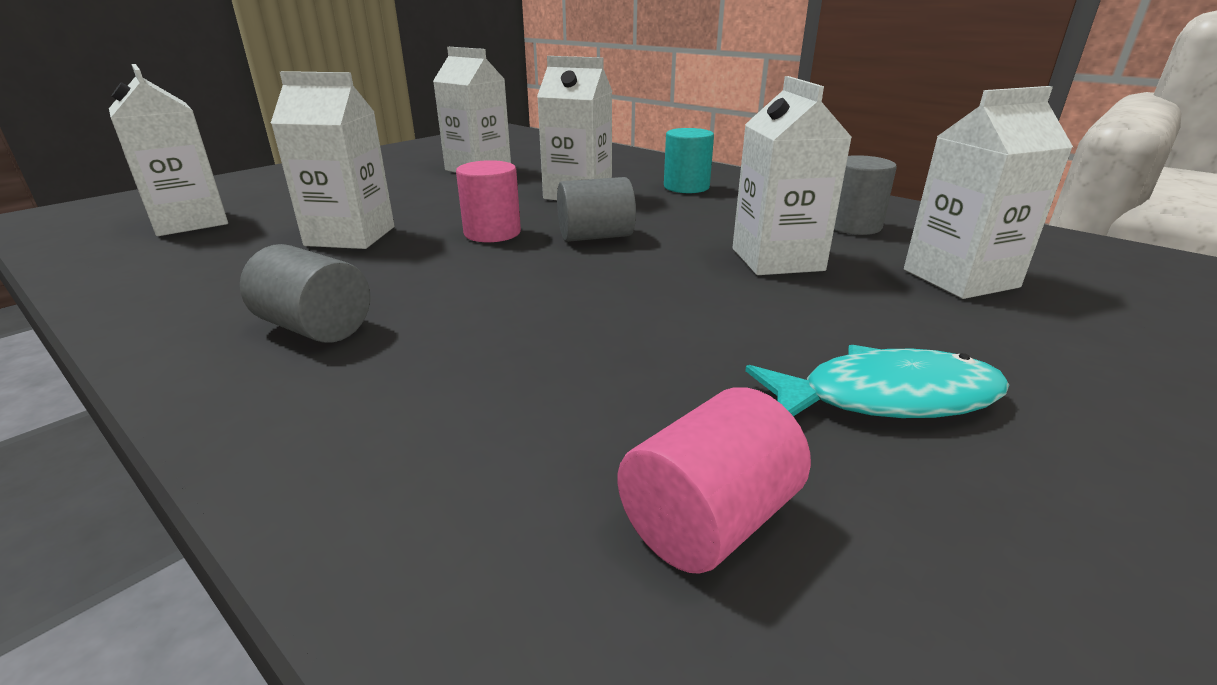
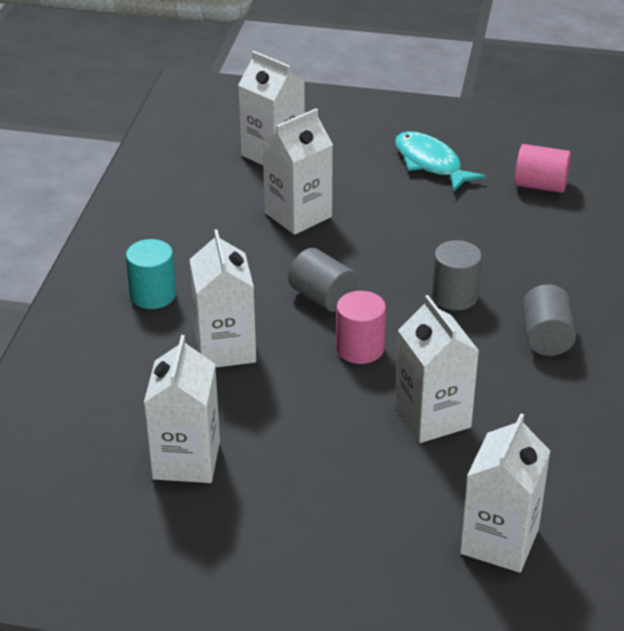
camera: 120 degrees left, 10 degrees up
grey cylinder [834,155,897,235] -> grey cylinder moved to [432,240,482,310]

